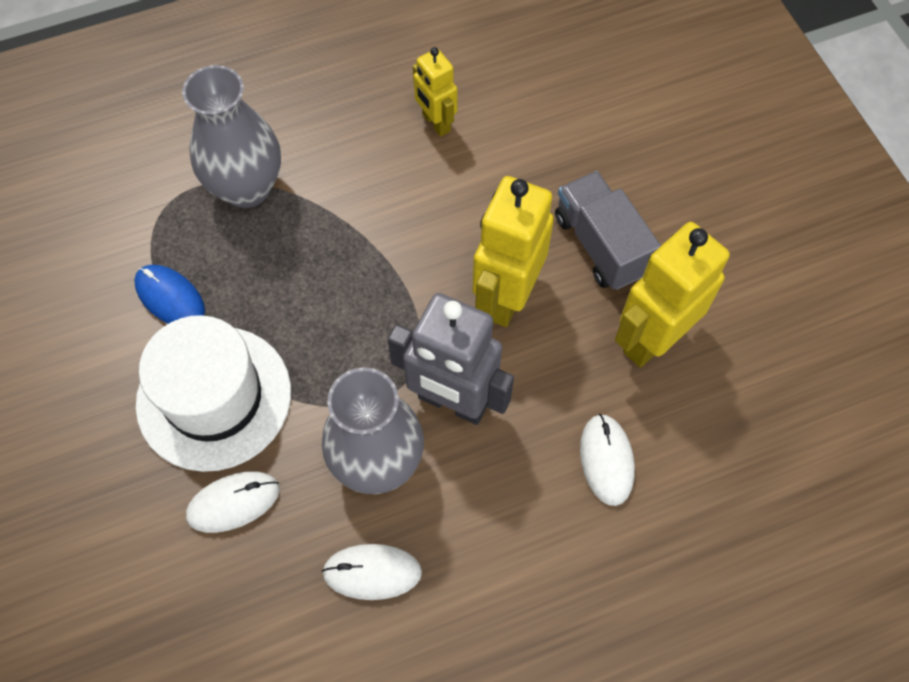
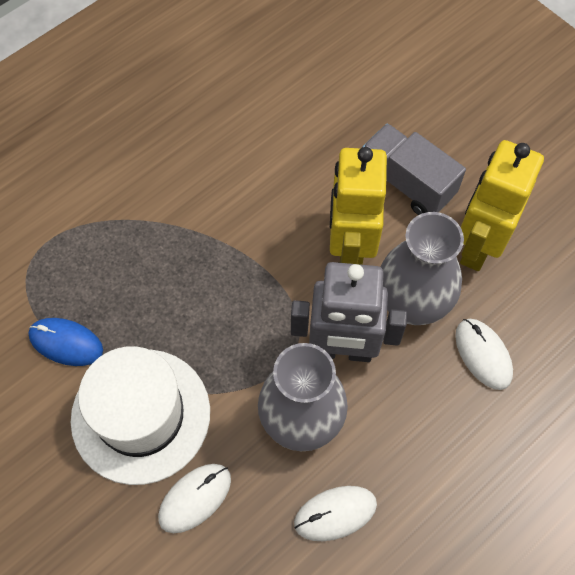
camera: 20 degrees left, 0 degrees up
grey vase [182,65,281,208] -> grey vase moved to [381,212,464,325]
yellow robot [413,47,458,137] -> none

